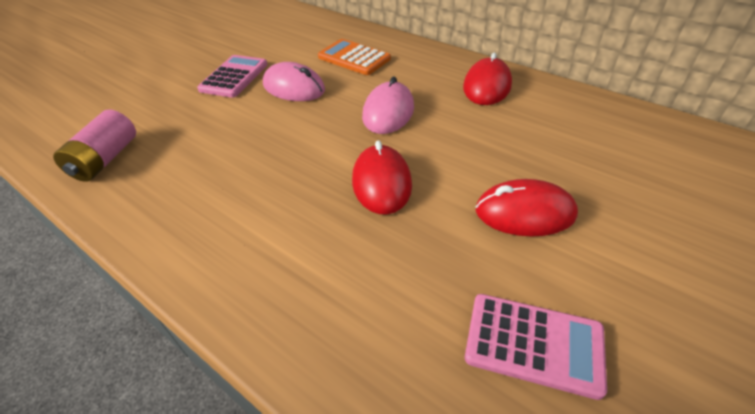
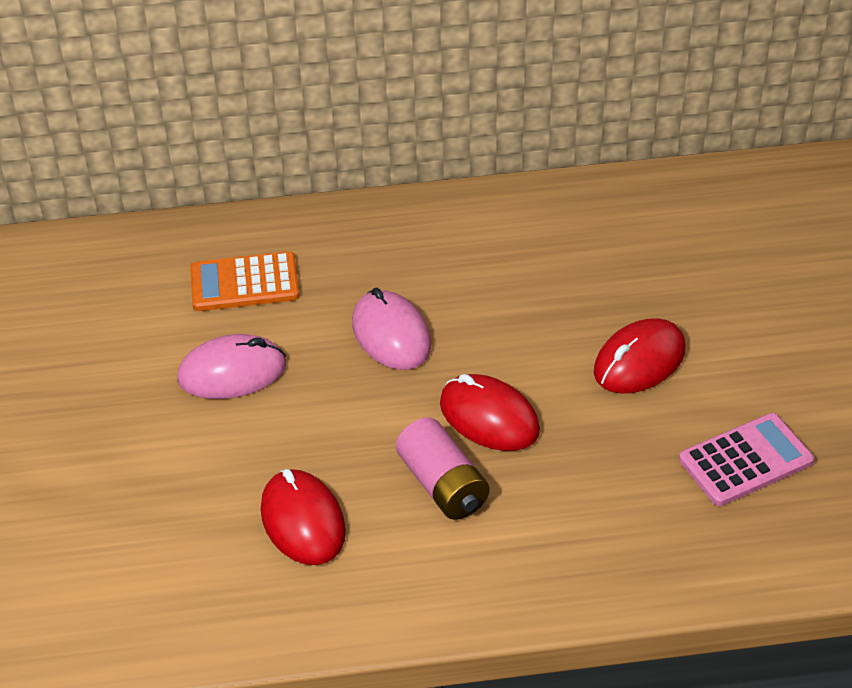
camera: 45 degrees left, 0 degrees up
pink battery [53,109,136,182] -> pink battery moved to [396,417,489,520]
pink calculator [197,55,267,98] -> none
red mouse [463,52,512,105] -> red mouse moved to [261,469,346,565]

